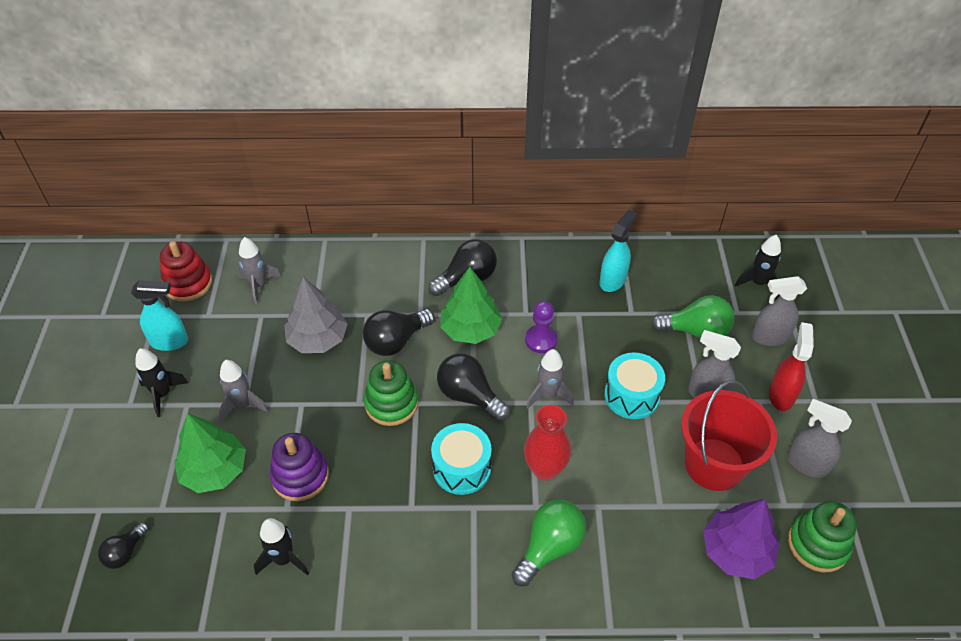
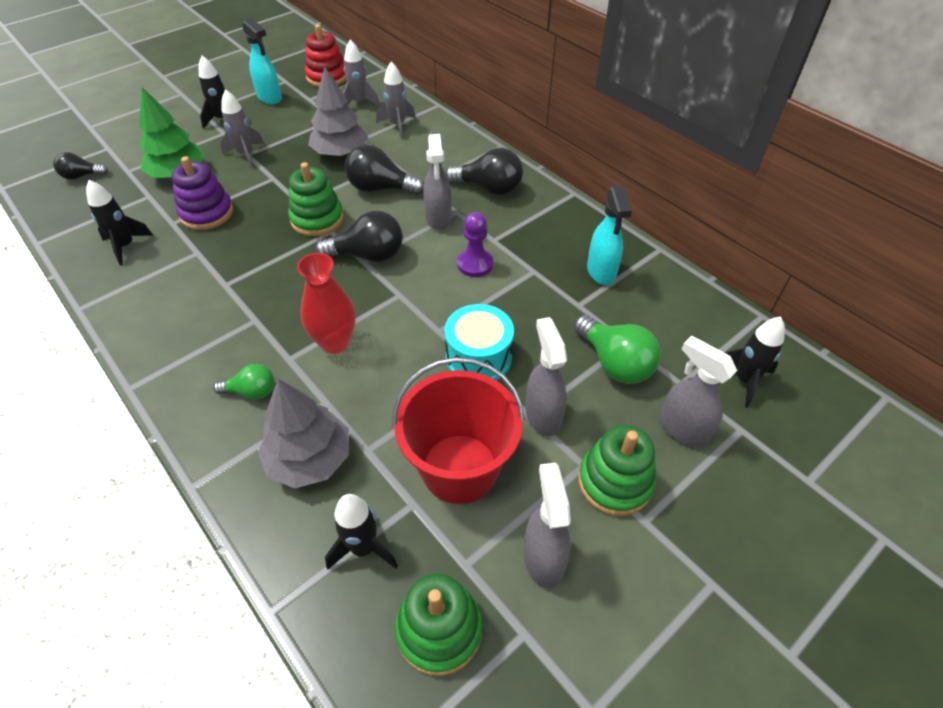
camera: 50 degrees right, 0 degrees up
turquoise drum [431,423,492,495] -> none
black light bulb [437,353,510,421] -> black light bulb turned 90 degrees clockwise [315,210,403,262]
green tree [440,267,502,344] -> grey spray bottle [423,134,452,230]
green light bulb [512,500,586,586] -> green light bulb [213,364,274,399], size x0.59
grey rocket [526,349,574,409] -> grey rocket moved to [376,61,416,139]
turquoise spray bottle [599,210,637,292] -> turquoise spray bottle turned 90 degrees clockwise [587,186,632,285]
purple tree [703,499,780,579] -> black rocket [325,494,398,570]
red spray bottle [769,322,814,411] -> green stacking toy [578,425,656,516]
none -> grey tree [258,379,349,488]

